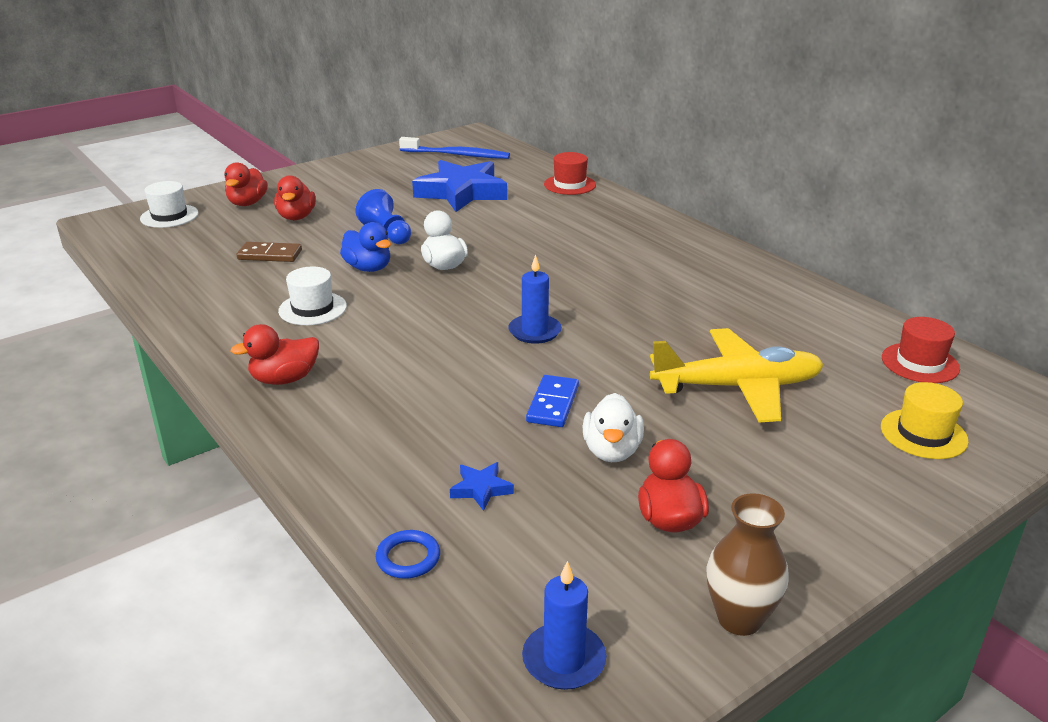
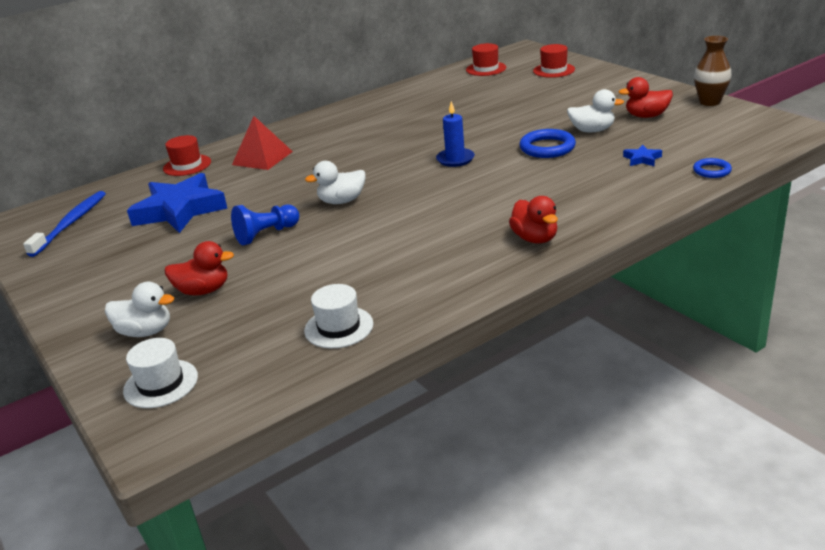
camera: 85 degrees left, 0 degrees up
red duck [224,162,268,206] -> white duck [105,282,174,337]
brown domino [237,242,302,262] -> none
white hat [278,266,347,325] -> white hat moved to [304,284,374,348]
blue duck [340,222,391,272] -> none
blue candle [522,561,607,690] -> none
blue domino [526,375,579,427] -> blue ring [519,129,576,158]
yellow plane [650,328,824,423] -> none
yellow hat [881,382,969,459] -> red hat [533,44,575,78]
none -> red pyramid [232,116,293,170]

